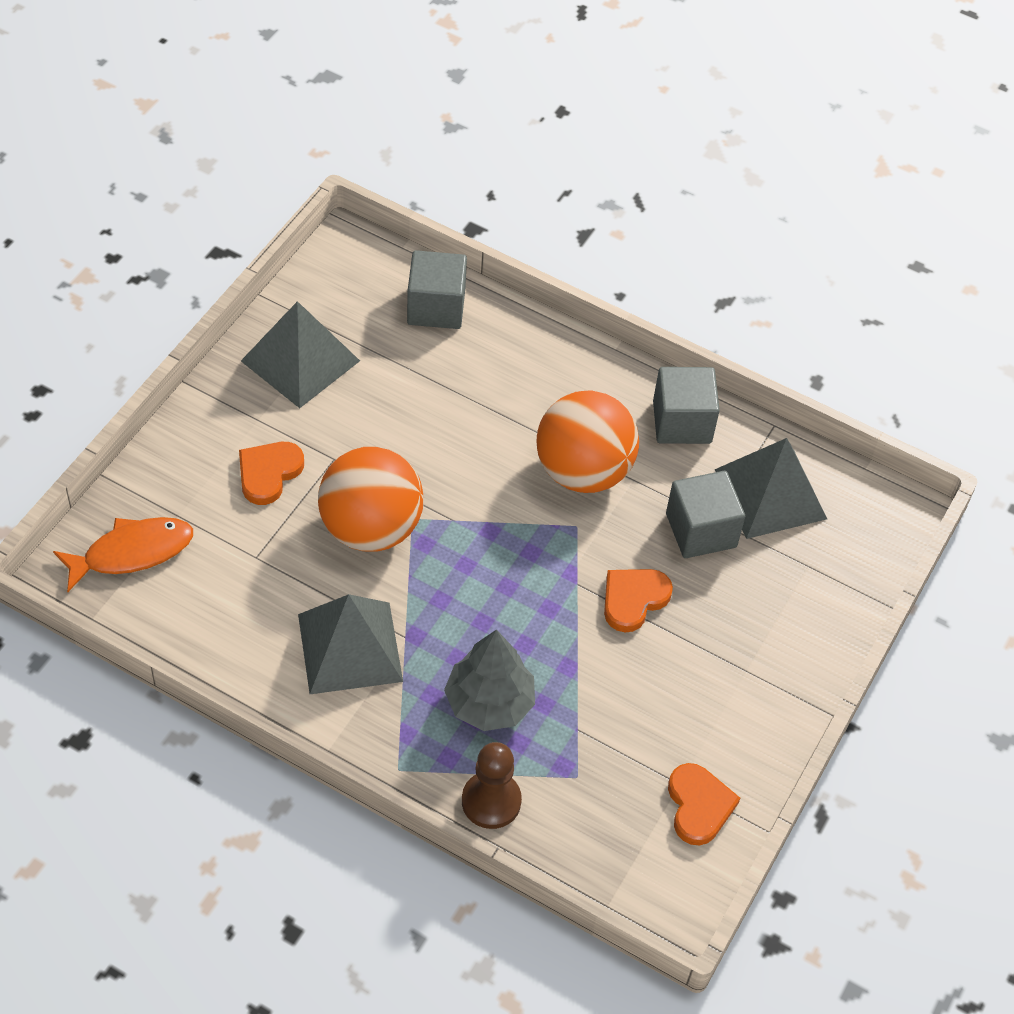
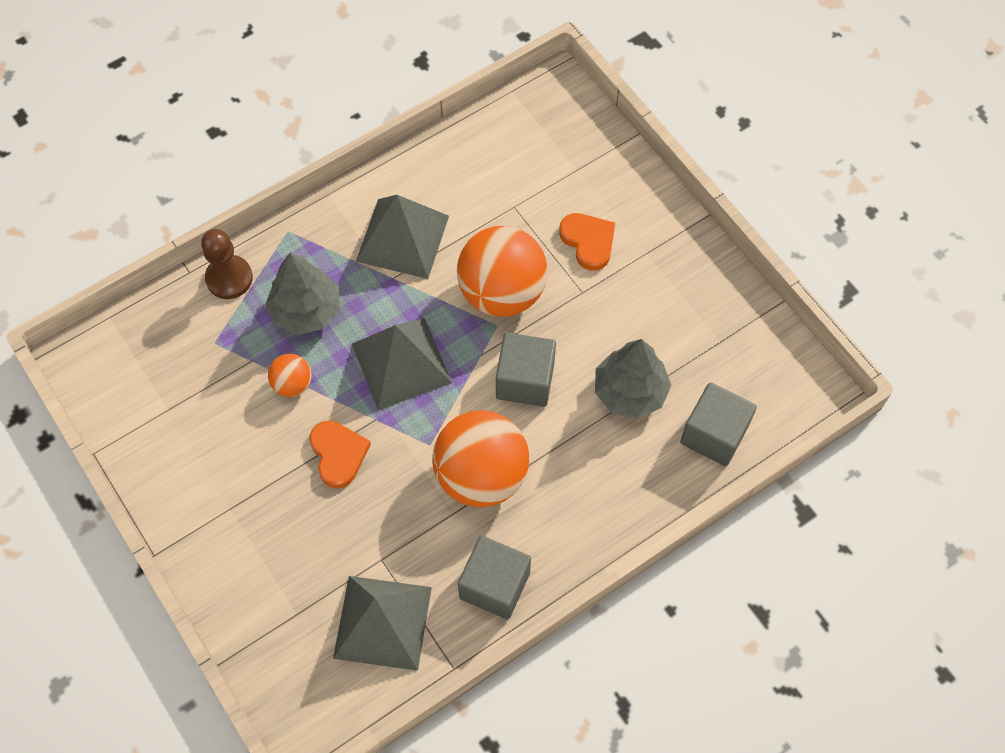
camera: 120 degrees right, 10 degrees up
orange fish [53,517,193,592] -> none
grey pyramid [241,301,360,408] -> grey pyramid moved to [352,318,452,410]
grey cube [666,471,745,558] -> grey cube moved to [496,333,556,407]
orange heart [668,763,740,846] -> none
none -> orange ball [268,354,312,397]
none -> grey tree [595,339,671,419]

